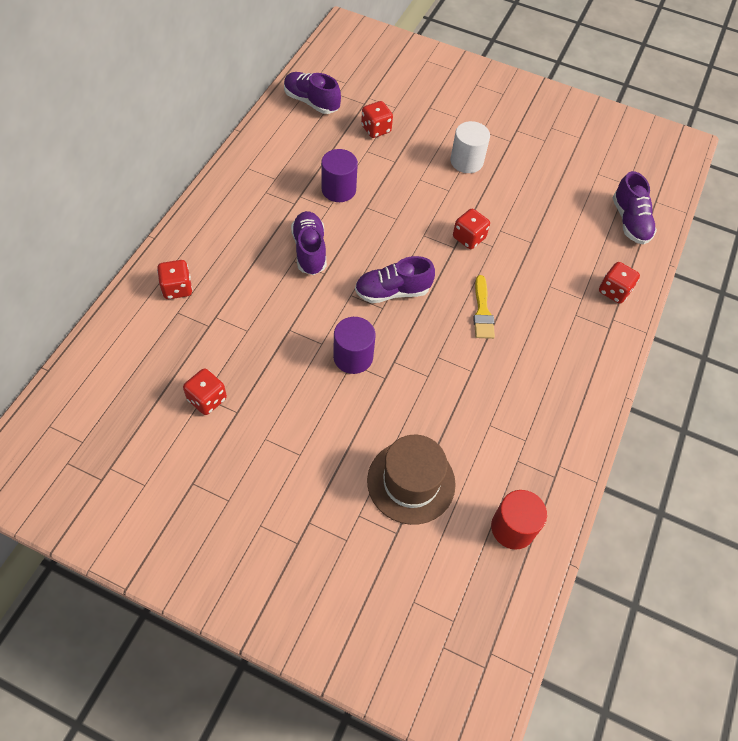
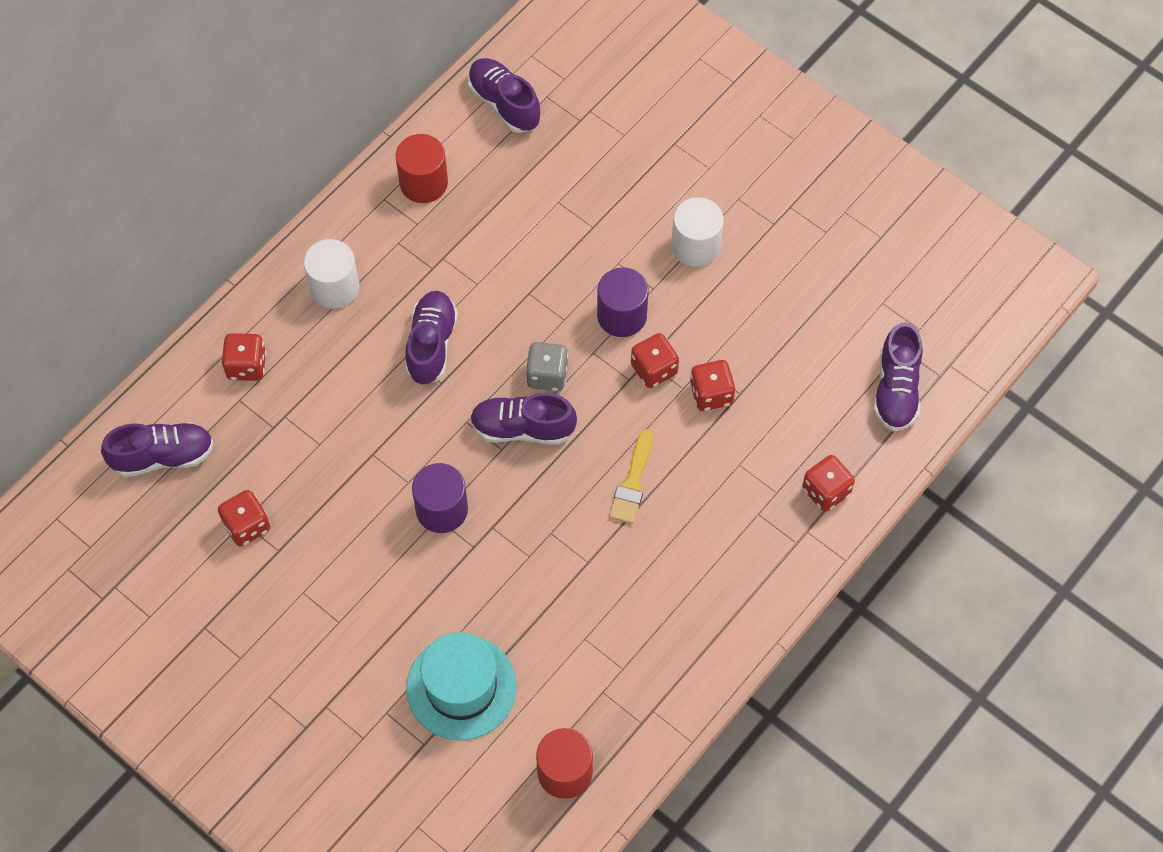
camera: 20 degrees right, 5 degrees up
purple cylinder [321,149,358,202] -> purple cylinder moved to [597,268,649,337]
red dice [361,101,393,138] -> red dice moved to [690,360,736,411]
brown hat [367,435,456,525] -> turquoise hat [406,632,517,741]
none -> purple shoe [101,422,214,477]
none -> white cylinder [304,239,359,309]
none -> red cylinder [396,134,448,203]
none -> grey dice [526,342,568,391]

